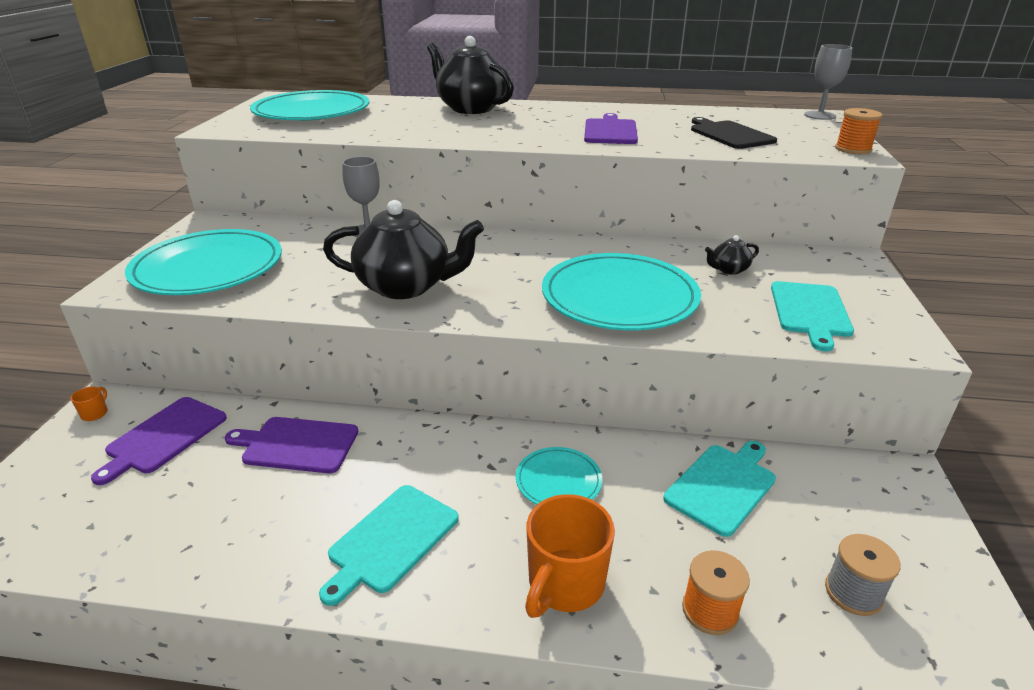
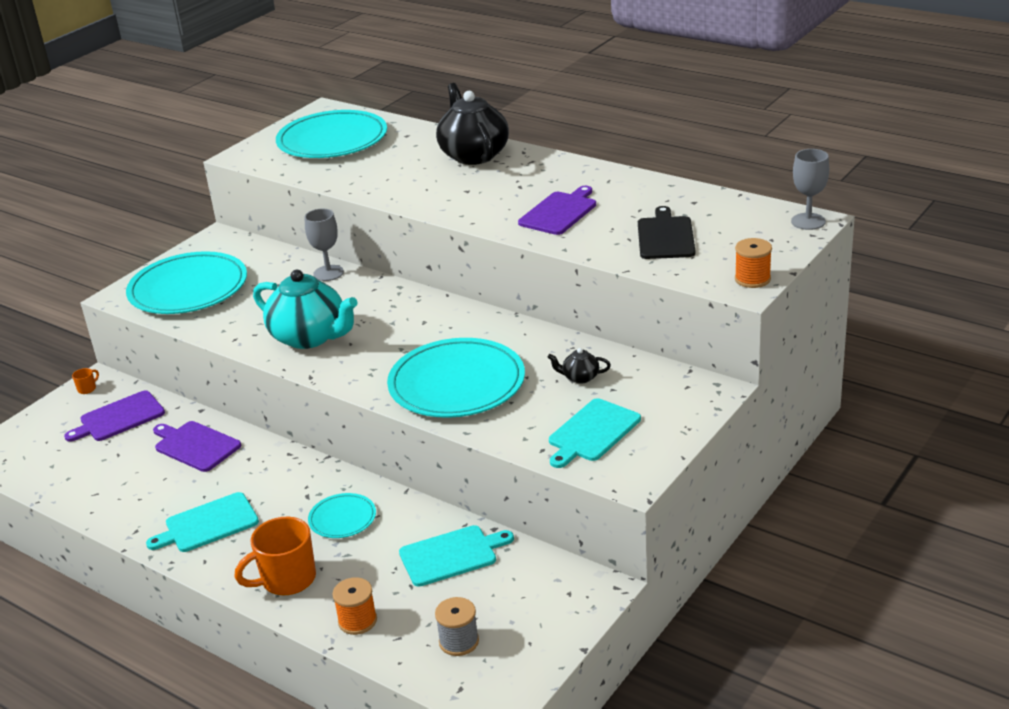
camera: 30 degrees right, 0 degrees up
black teapot [323,200,484,299] -> turquoise teapot [253,270,358,349]

